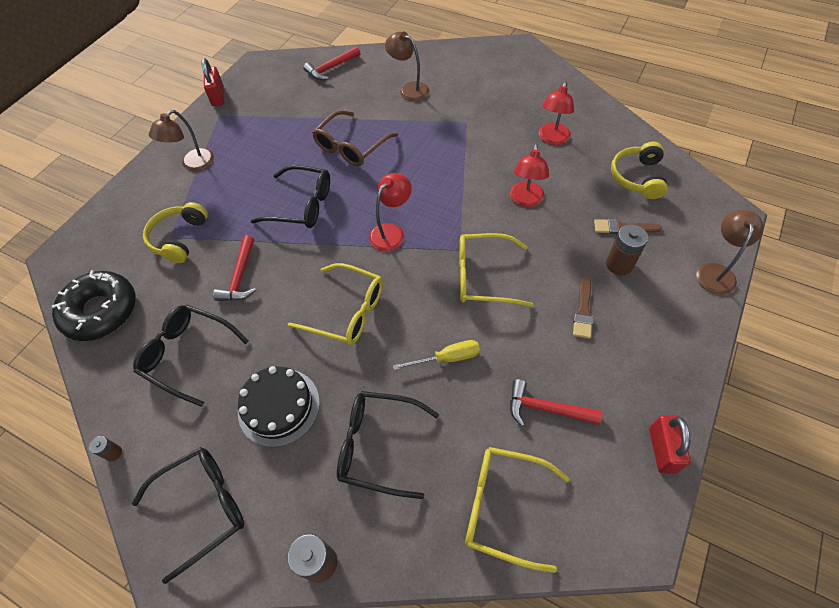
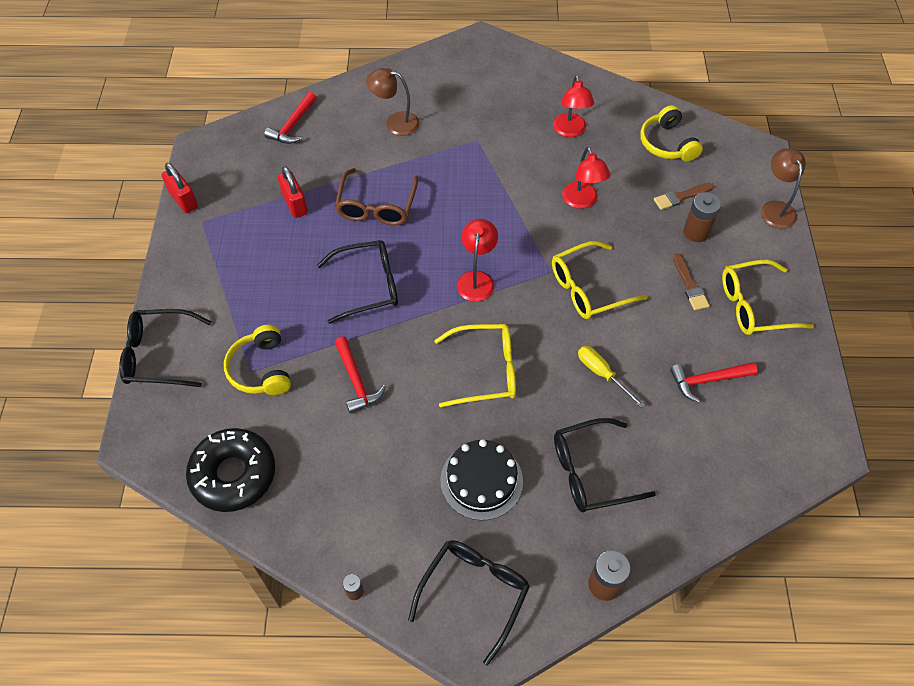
camera: 30 degrees left, 0 degrees up
black glasses [133,305,249,407] -> black glasses moved to [119,309,211,387]
brown lamp [149,110,214,171] -> none
yellow screwdriver [393,340,480,370] -> yellow screwdriver turned 90 degrees counterclockwise [578,346,645,408]
yellow glasses [465,447,570,573] -> yellow glasses moved to [722,259,814,335]
red padlock [649,415,691,474] -> red padlock moved to [278,166,308,218]

